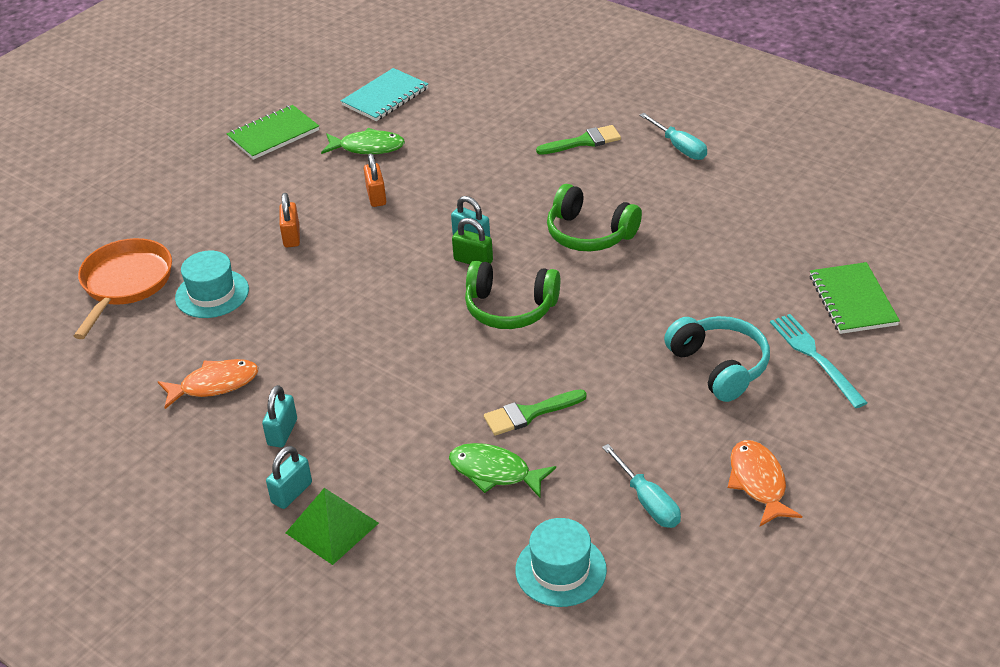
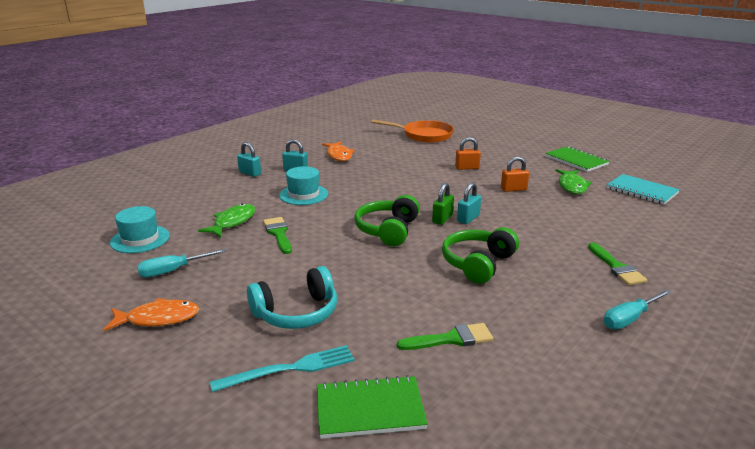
camera: 90 degrees right, 15 degrees down
turquoise hat [175,251,249,318] -> turquoise hat moved to [279,166,328,205]
green pyramid [286,488,379,565] -> none
none -> green brush [397,323,493,350]

